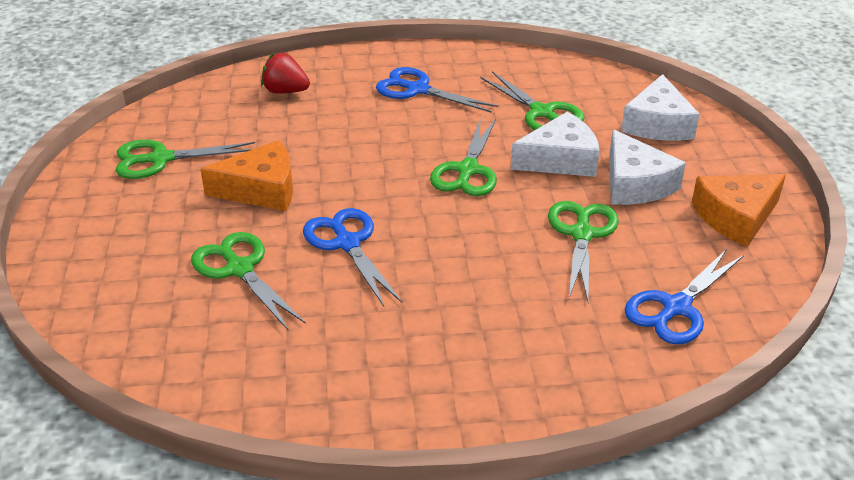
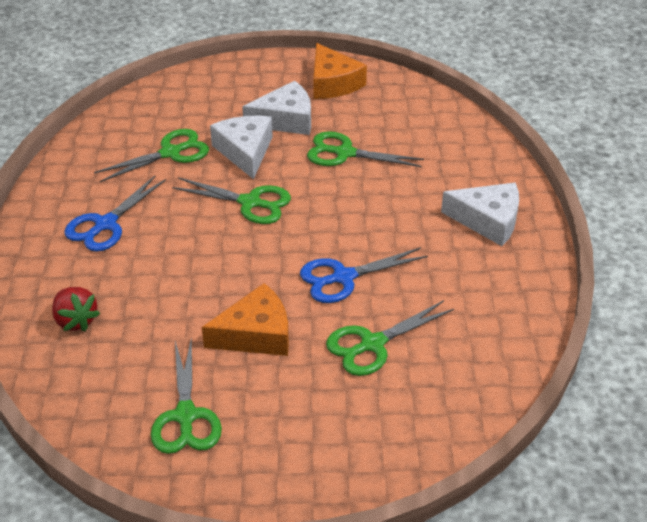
camera: 85 degrees left, 5 degrees up
orange cheese [200,140,293,211] -> orange cheese turned 75 degrees clockwise [202,283,289,356]
red strawberry [261,53,310,94] -> red strawberry turned 60 degrees counterclockwise [52,287,100,331]
white cheese [621,74,700,141] -> white cheese moved to [441,183,519,246]
blue scissors [624,249,744,344] -> none

